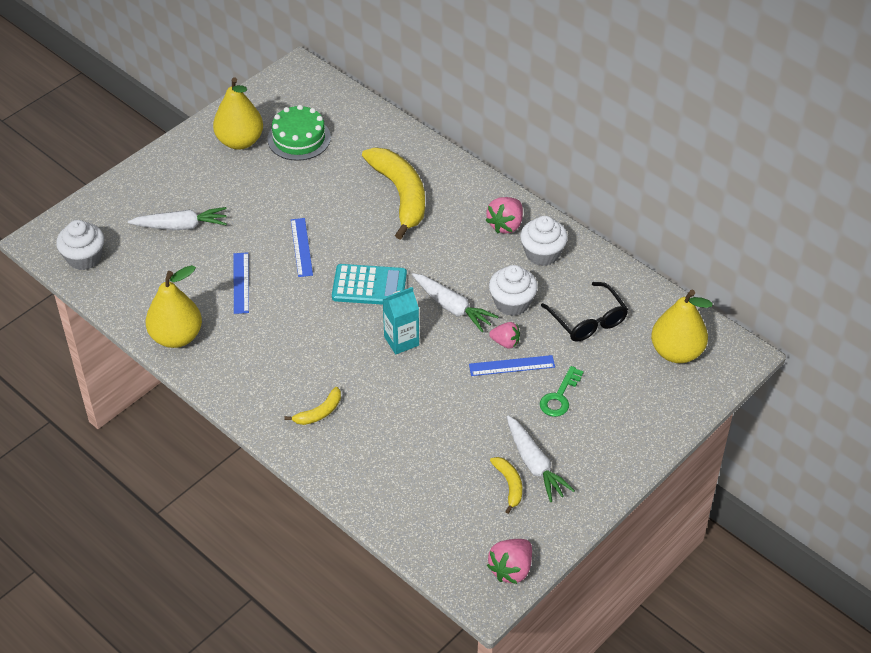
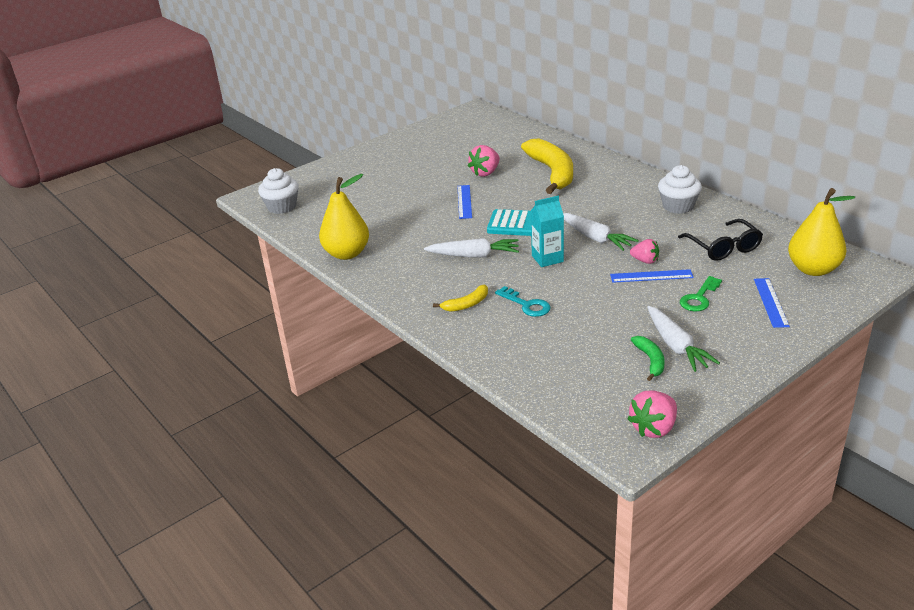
camera: 10 degrees right, 15 degrees down
white carrot [128,207,227,230] -> white carrot moved to [424,238,519,258]
yellow pear [213,77,263,150] -> none
blue ruler [234,252,249,314] -> blue ruler moved to [754,278,790,328]
green cake [268,105,331,161] -> none
pink strawberry [486,197,523,234] -> pink strawberry moved to [468,145,500,177]
white cupcake [489,265,538,316] -> none
yellow banana [490,457,522,514] -> green banana [631,336,664,381]
none -> turquoise key [495,286,551,317]

